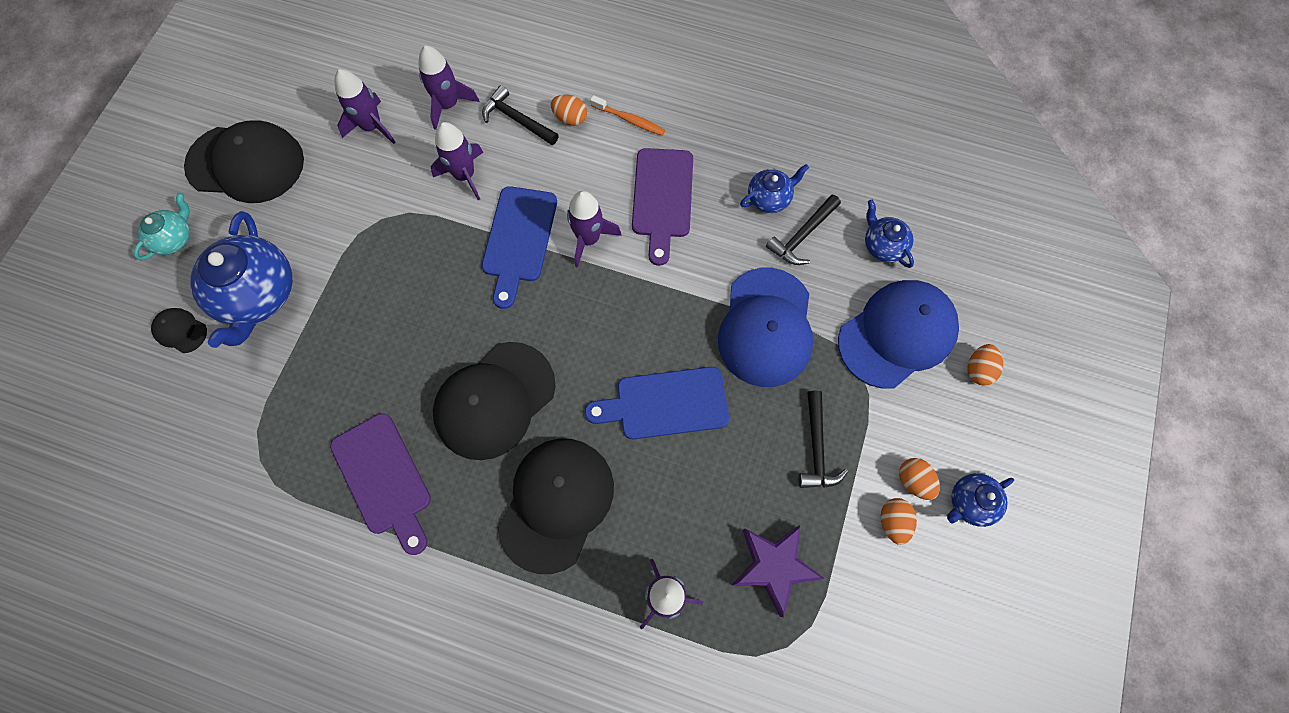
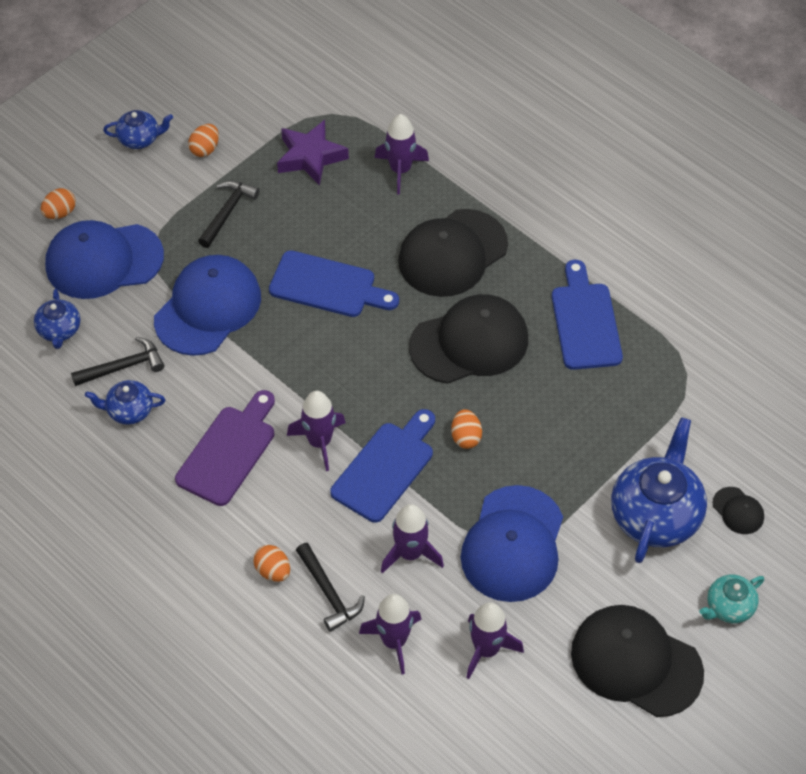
camera: 155 degrees left, 15 degrees down
purple cutting board [330,413,431,555] -> blue cutting board [552,260,623,370]
orange toothbrush [590,95,665,136] -> none
orange egg [899,458,940,500] -> orange egg moved to [451,409,482,449]
none -> blue cap [461,485,563,602]

